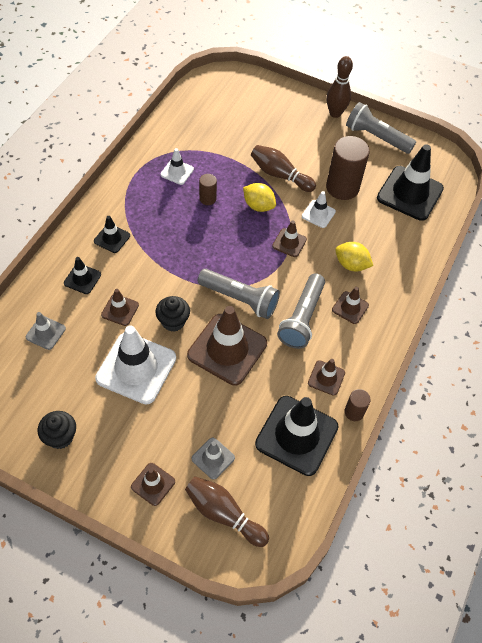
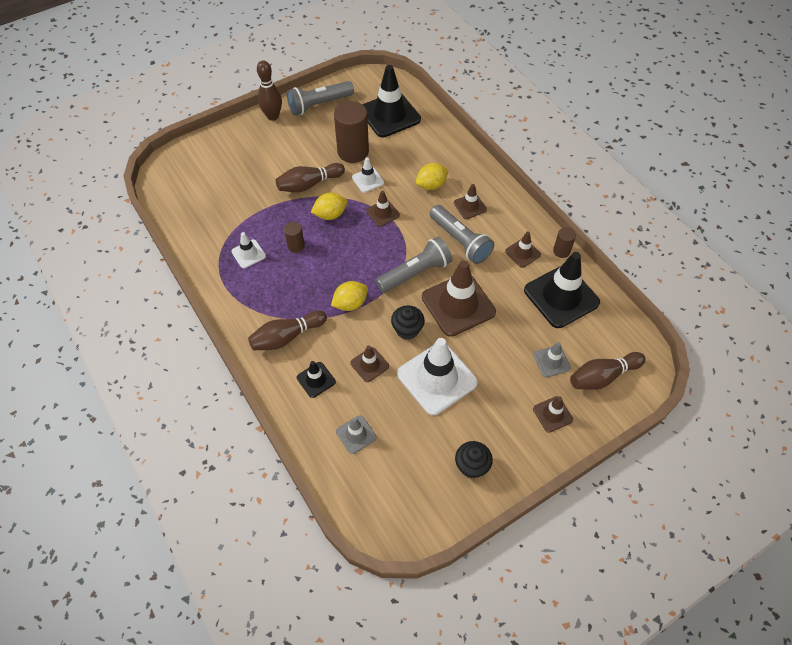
camera: 55 degrees left, 0 degrees up
black traffic cone [94,216,130,253] -> brown bowling pin [248,310,327,350]
none -> yellow lemon [331,281,368,311]

